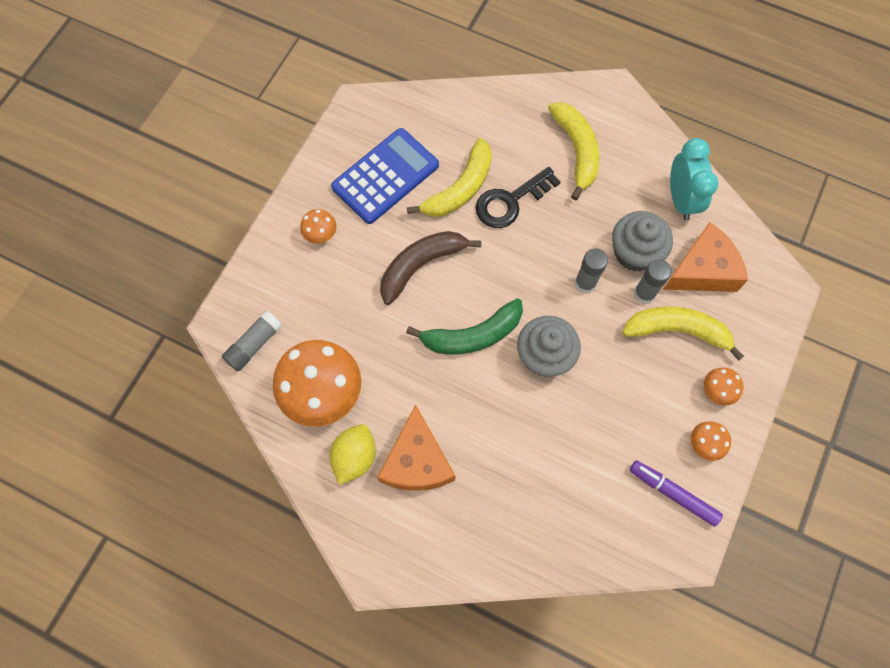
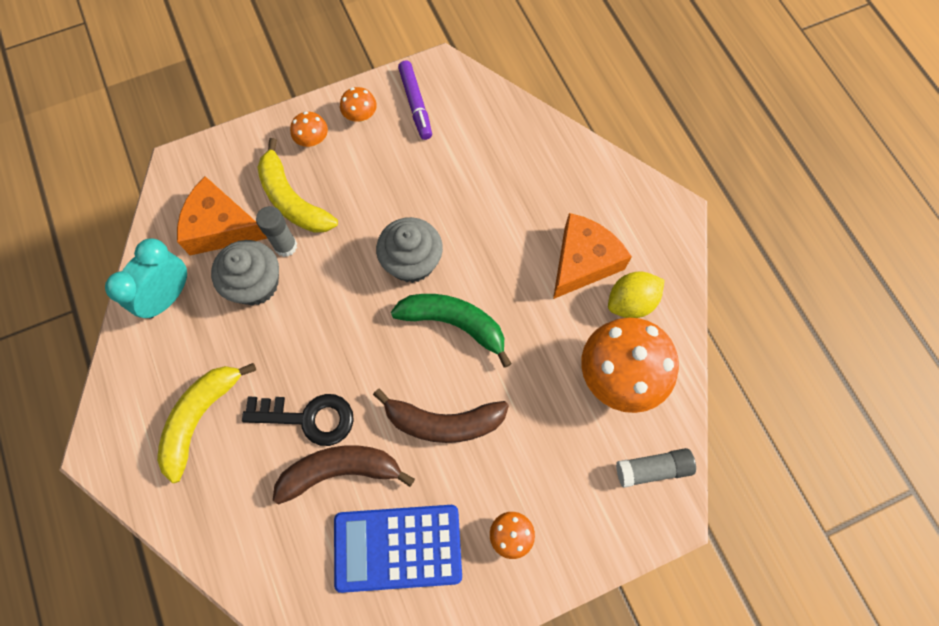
camera: 140 degrees left, 0 degrees up
yellow banana [407,138,492,217] -> brown banana [273,445,415,504]
grey glue stick [575,248,608,294] -> none

